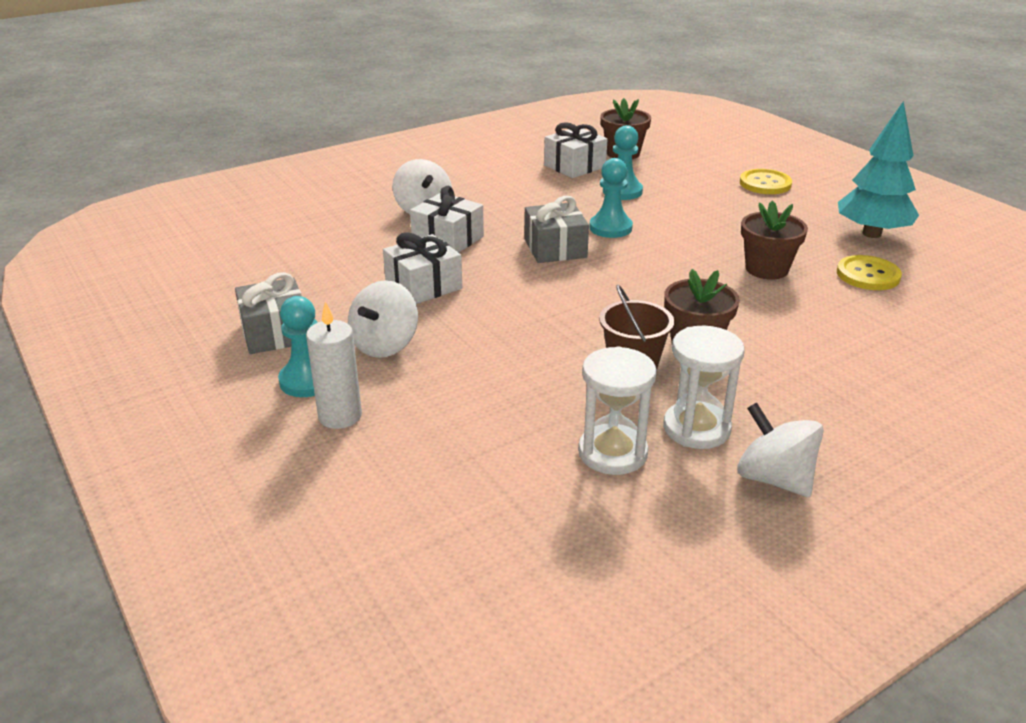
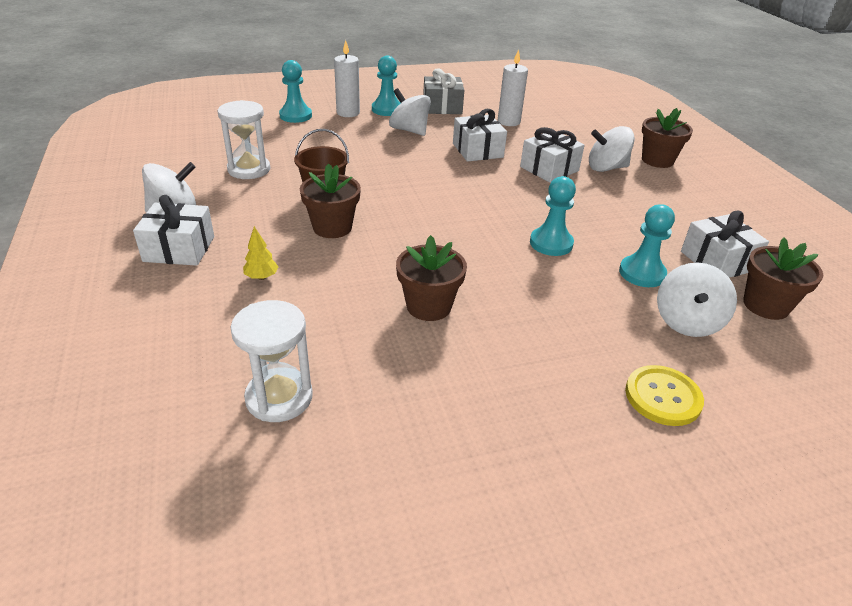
camera: 105 degrees right, 5 degrees up
grey gift [524,196,589,263] -> none
white hourglass [663,326,745,449] -> white hourglass moved to [230,300,313,422]
yellow button [837,255,902,290] -> none
turquoise tree [838,101,919,238] -> none
none -> white gift [133,195,214,266]
none -> yellow tree [243,226,279,280]
none -> turquoise pawn [279,60,312,123]
none -> white candle [498,49,528,126]
none -> brown flower pot [642,108,693,168]
none -> white spinning top [657,262,737,337]

